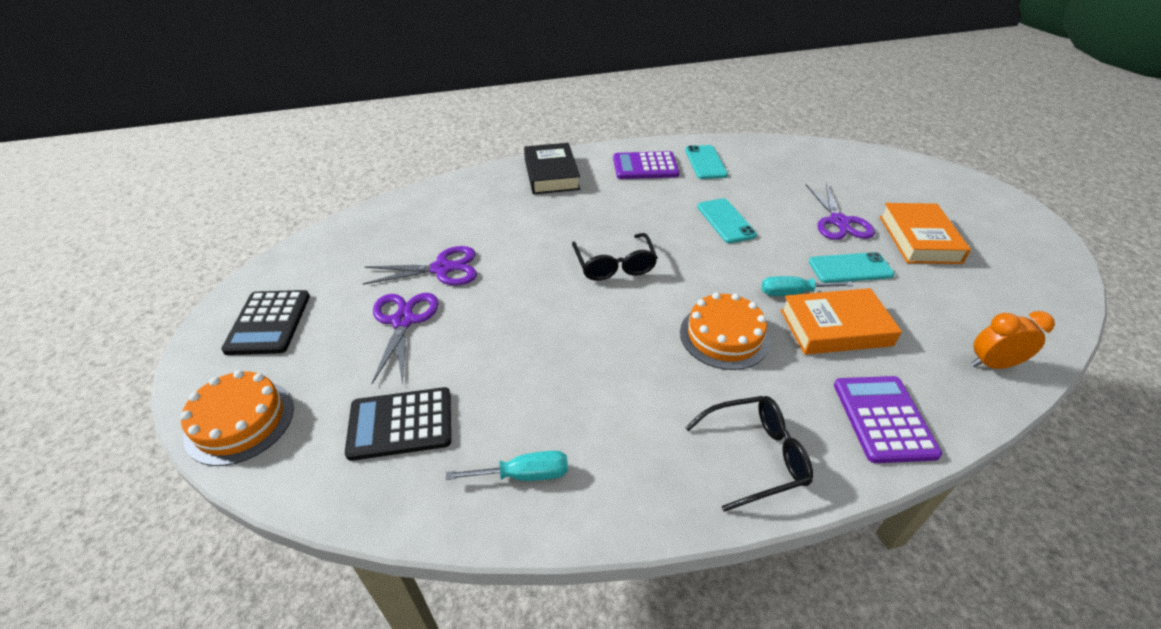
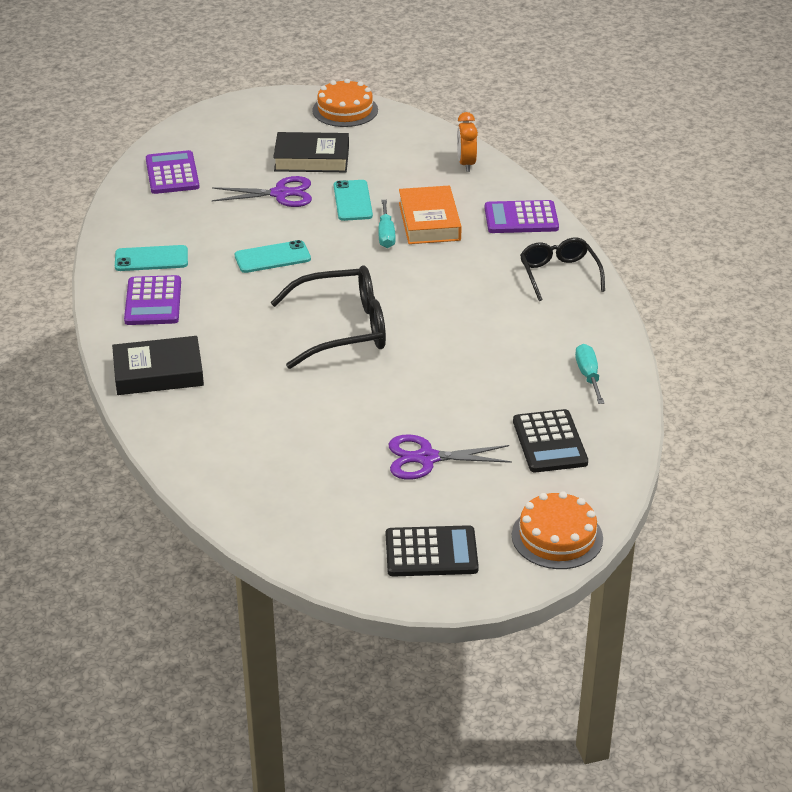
camera: 90 degrees left, 5 degrees down
purple scissors [363,246,477,285] -> none
black glasses [572,233,658,281] -> black glasses [270,265,386,369], size x1.54
orange cake [680,292,770,370] -> orange cake moved to [312,79,378,127]
orange book [880,203,971,264] -> black book [273,132,349,172]
none -> purple calculator [146,150,199,194]

